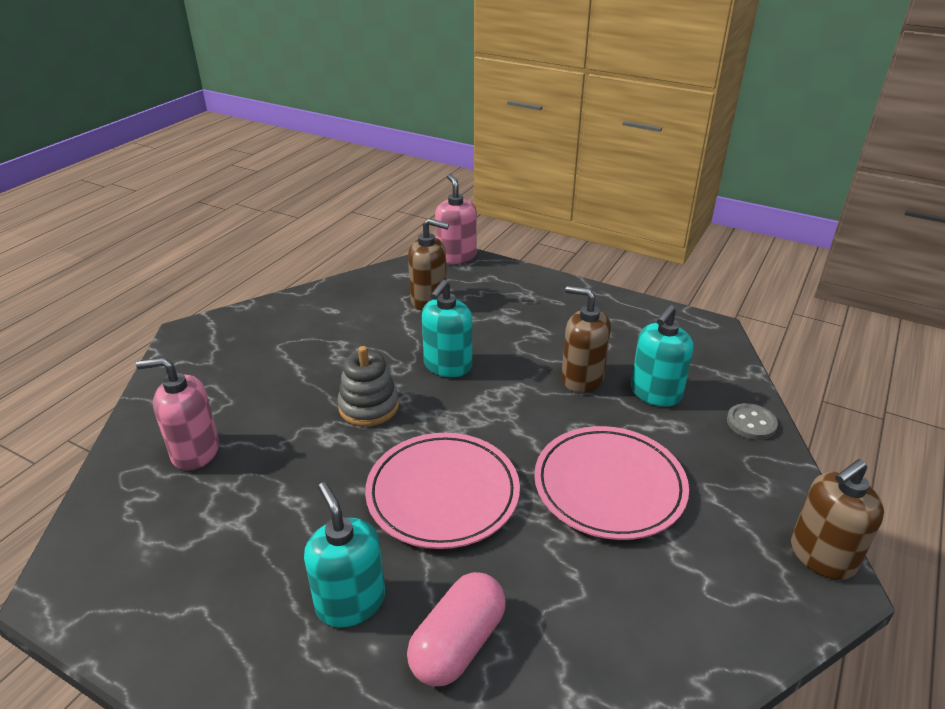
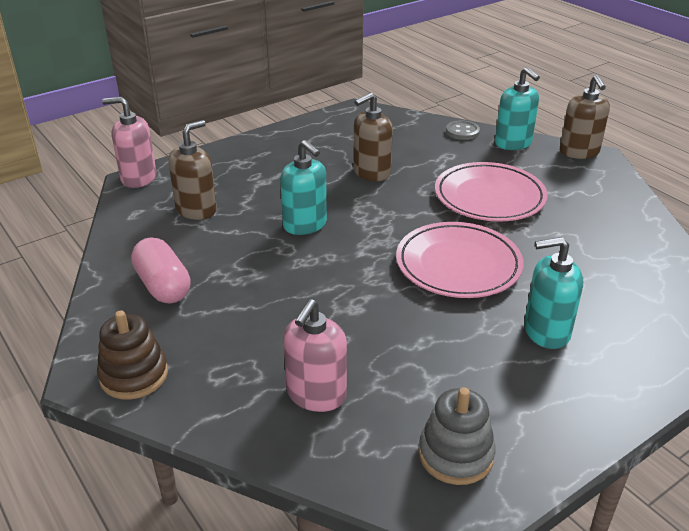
camera: 65 degrees left, 0 degrees up
grey stacking toy [337,346,399,427] -> grey stacking toy moved to [418,387,496,485]
pink capsule [407,572,506,686] -> pink capsule moved to [131,238,191,303]
turquoise soap dispenser [631,305,693,407] -> turquoise soap dispenser moved to [495,67,540,150]
none -> brown stacking toy [97,310,168,400]

